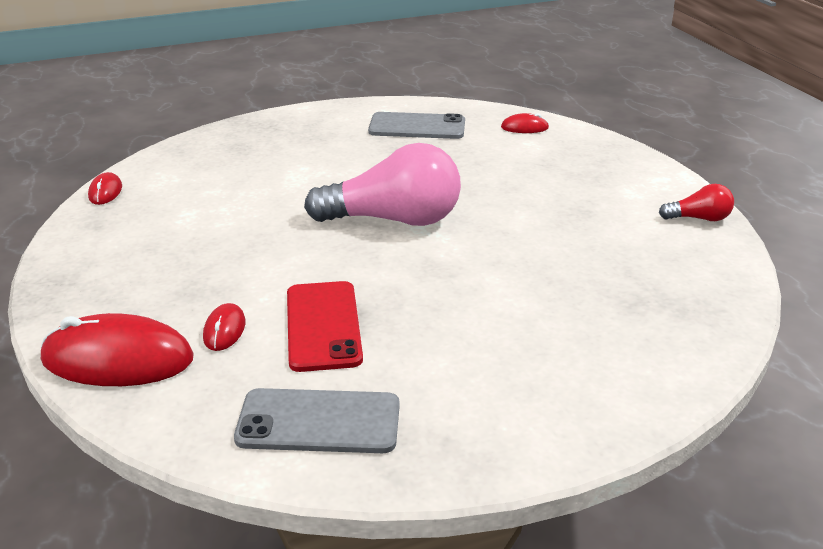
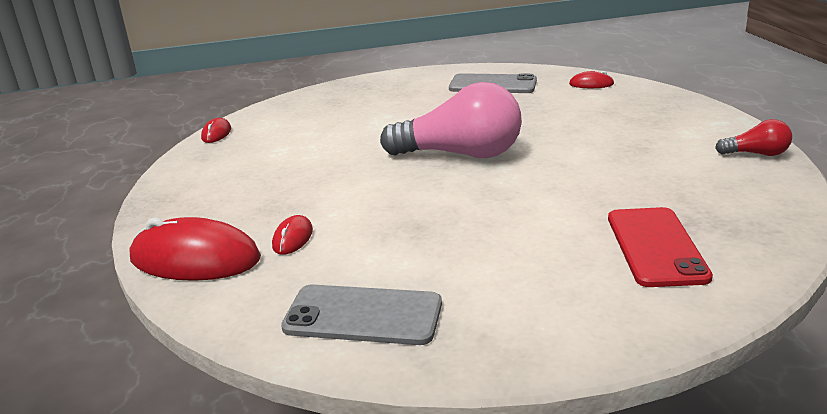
camera: 10 degrees right, 5 degrees down
red phone [287,281,363,372] -> red phone moved to [608,207,713,287]

